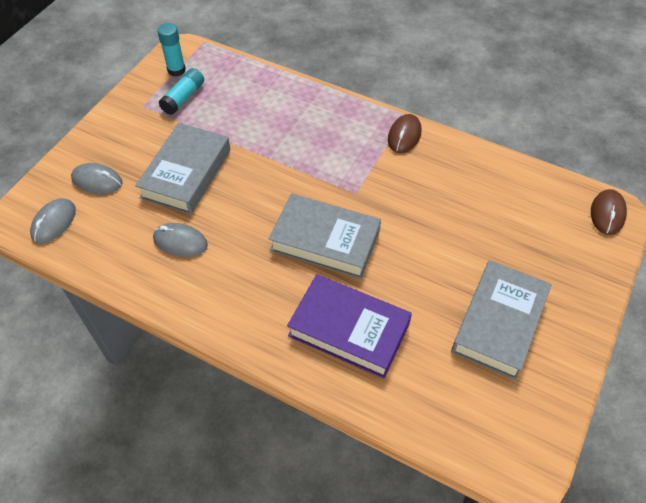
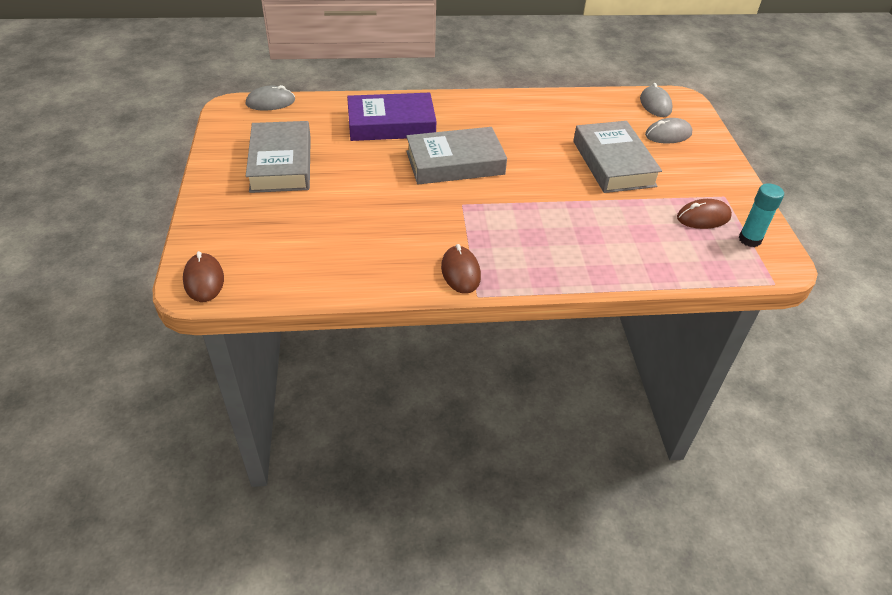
camera: 145 degrees right, 10 degrees down
grey mouse [153,223,208,257] -> grey mouse moved to [246,85,295,111]
turquoise glue stick [158,68,204,115] -> brown mouse [677,199,732,229]

